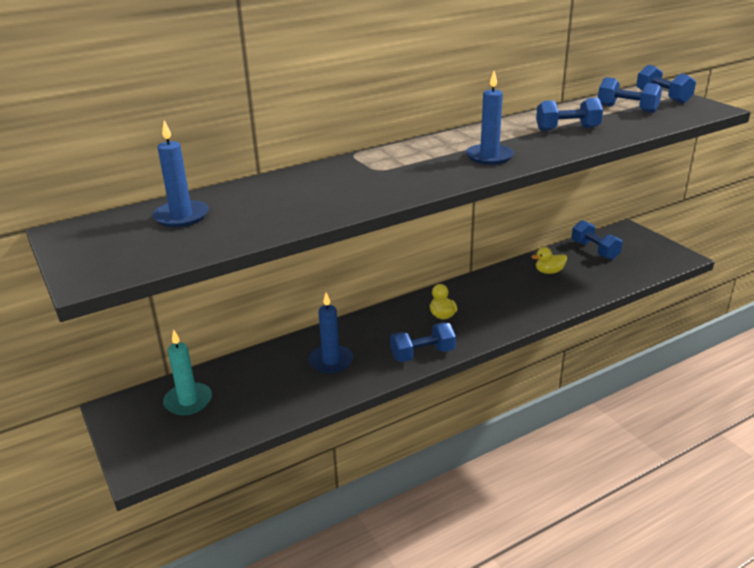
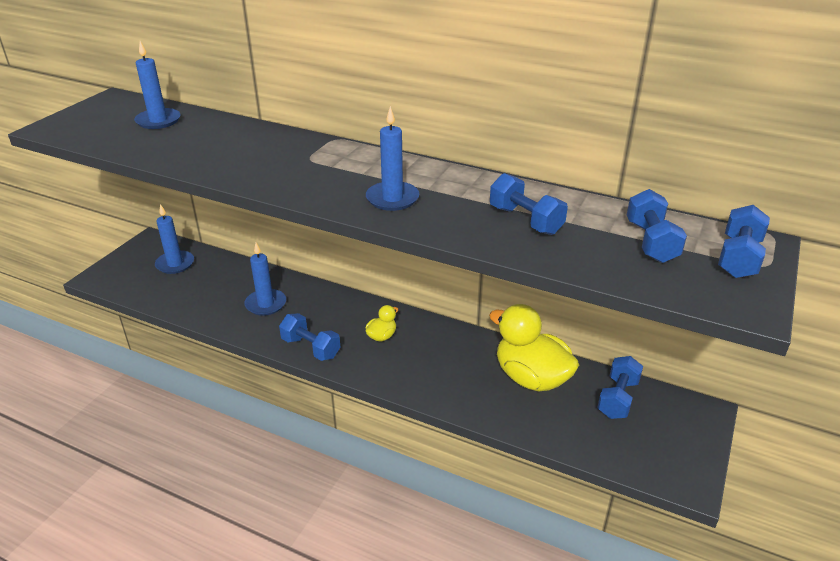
camera: 55 degrees right, 5 degrees up
turquoise candle [163,330,212,415] -> blue candle [155,204,194,274]
yellow duck [532,247,567,274] -> yellow duck [489,304,579,392], size x2.22

